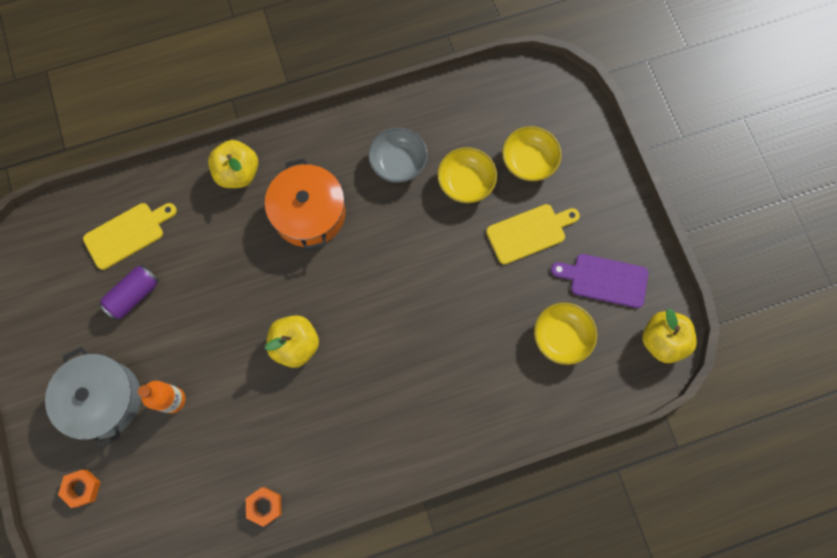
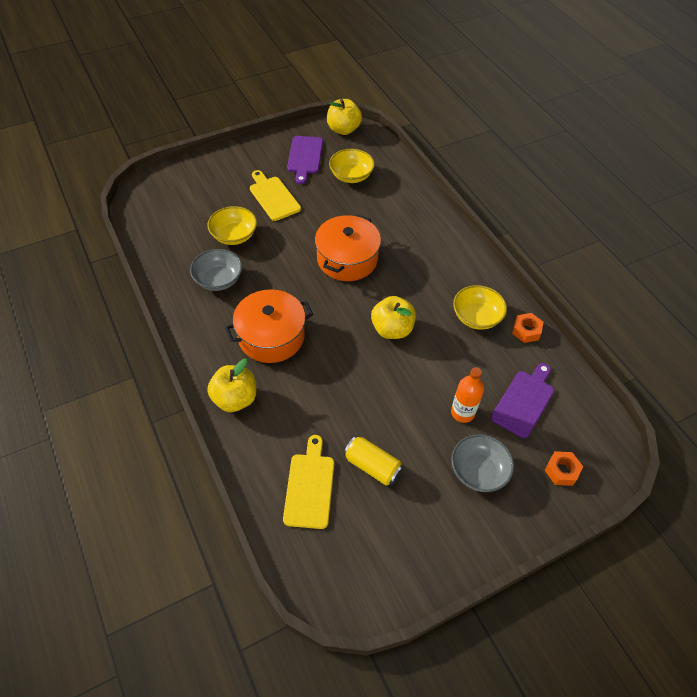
camera: 100 degrees left, 20 degrees down
grey pot [45,347,141,448] -> grey bowl [451,434,514,492]
yellow cutting board [83,203,177,270] -> yellow cutting board turned 45 degrees clockwise [283,435,334,529]
purple can [99,264,159,320] -> yellow can [344,436,404,486]
yellow bowl [502,126,562,181] -> yellow bowl moved to [453,285,507,330]
none -> orange pot [315,214,381,281]
none -> purple cutting board [491,363,554,438]

